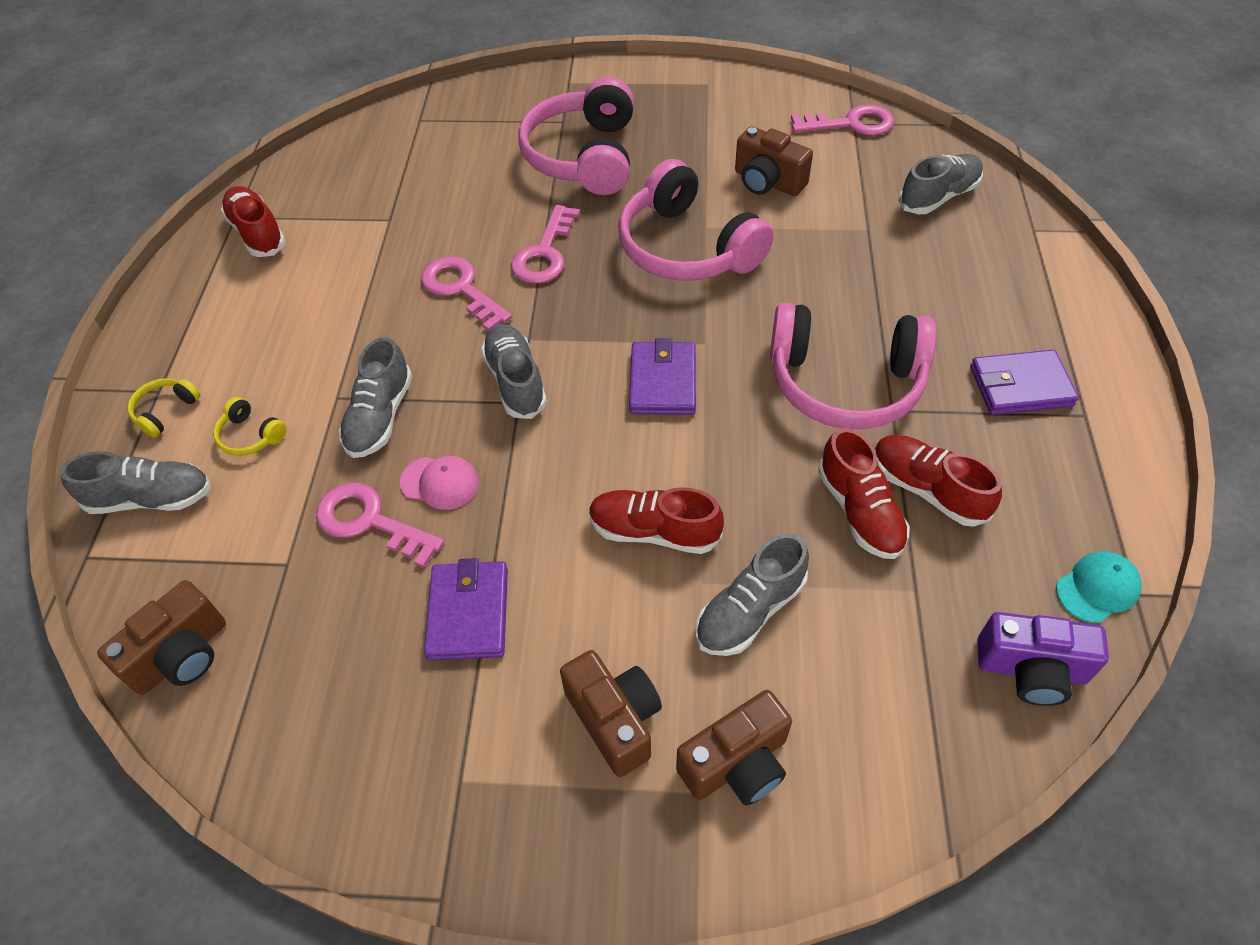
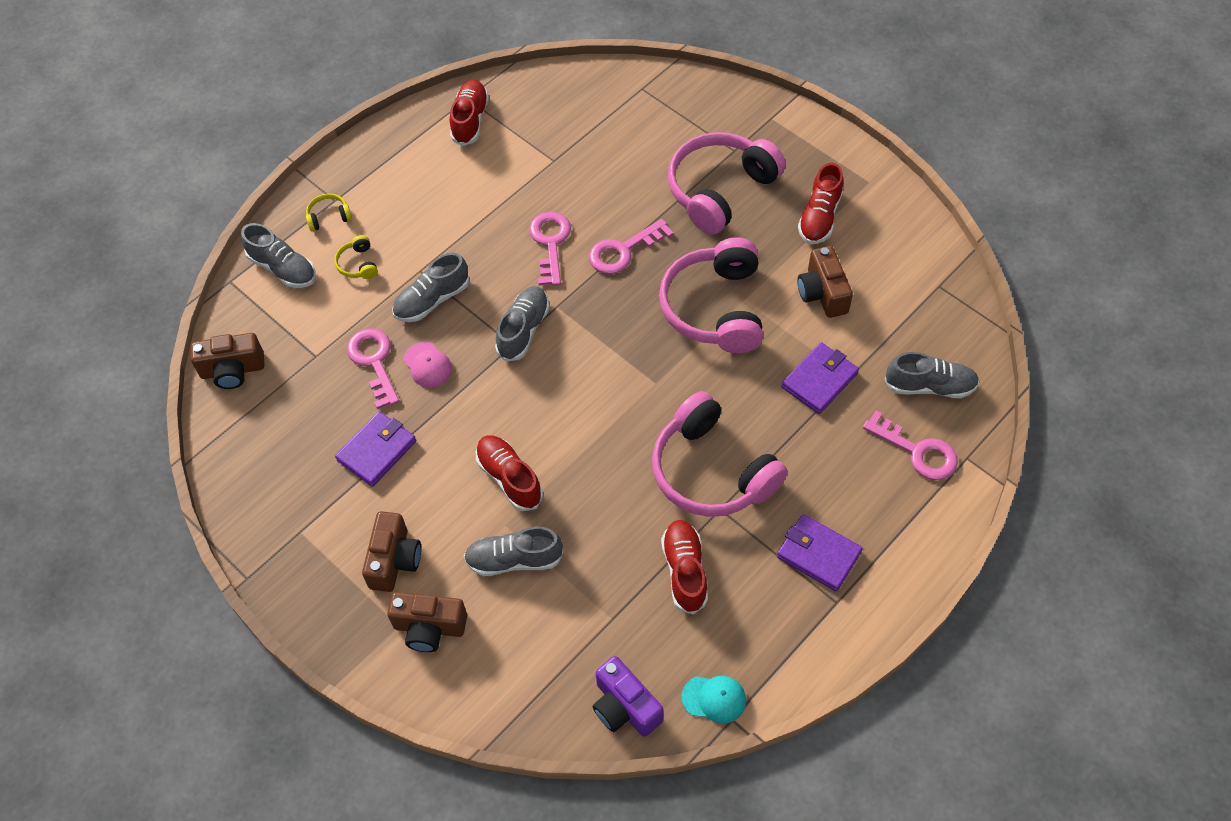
camera: 40 degrees right, 5 degrees up
purple wallet [629,338,696,415] -> purple wallet moved to [781,342,859,414]
pink key [791,104,894,136] -> pink key moved to [863,411,958,480]
red shoe [818,428,910,559] -> red shoe moved to [798,163,843,244]

